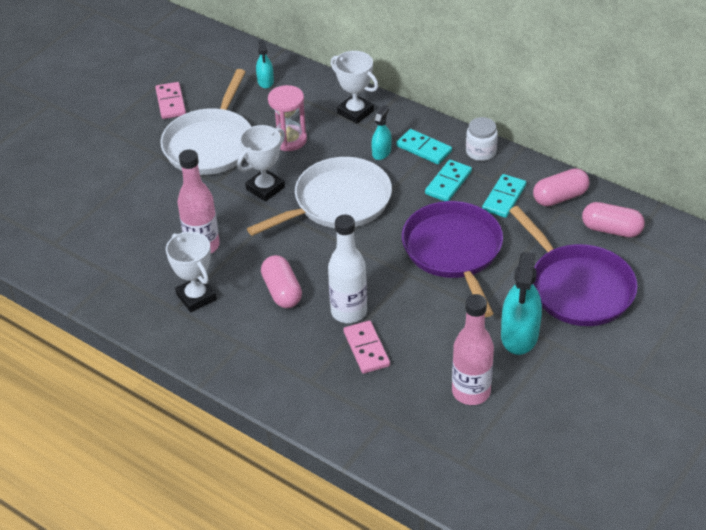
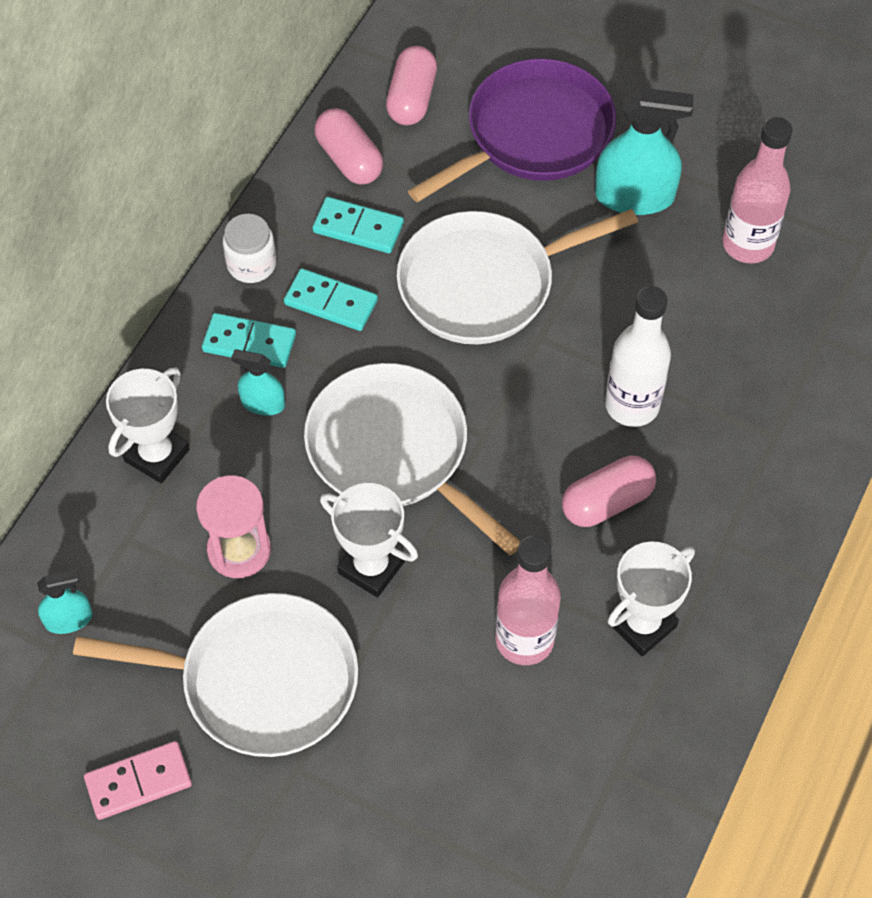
camera: 100 degrees left, 15 degrees up
pink domino [344,320,390,374] -> none
turquoise domino [396,129,452,164] -> turquoise domino turned 75 degrees clockwise [202,313,296,368]
purple pan [402,201,503,317] -> white pan [396,209,638,344]

